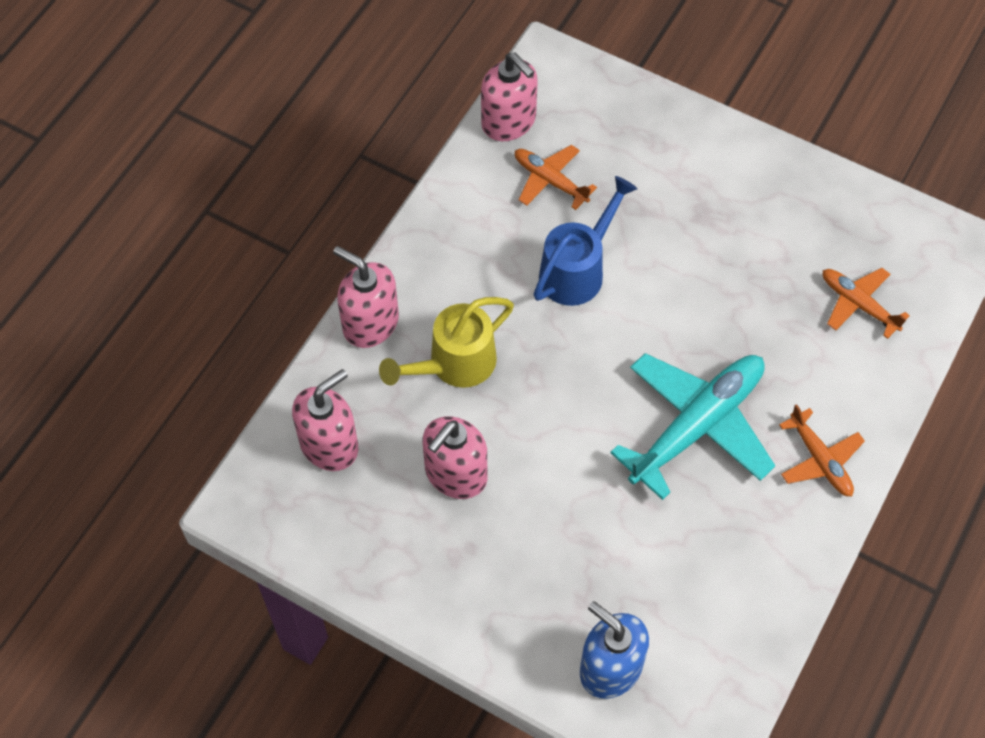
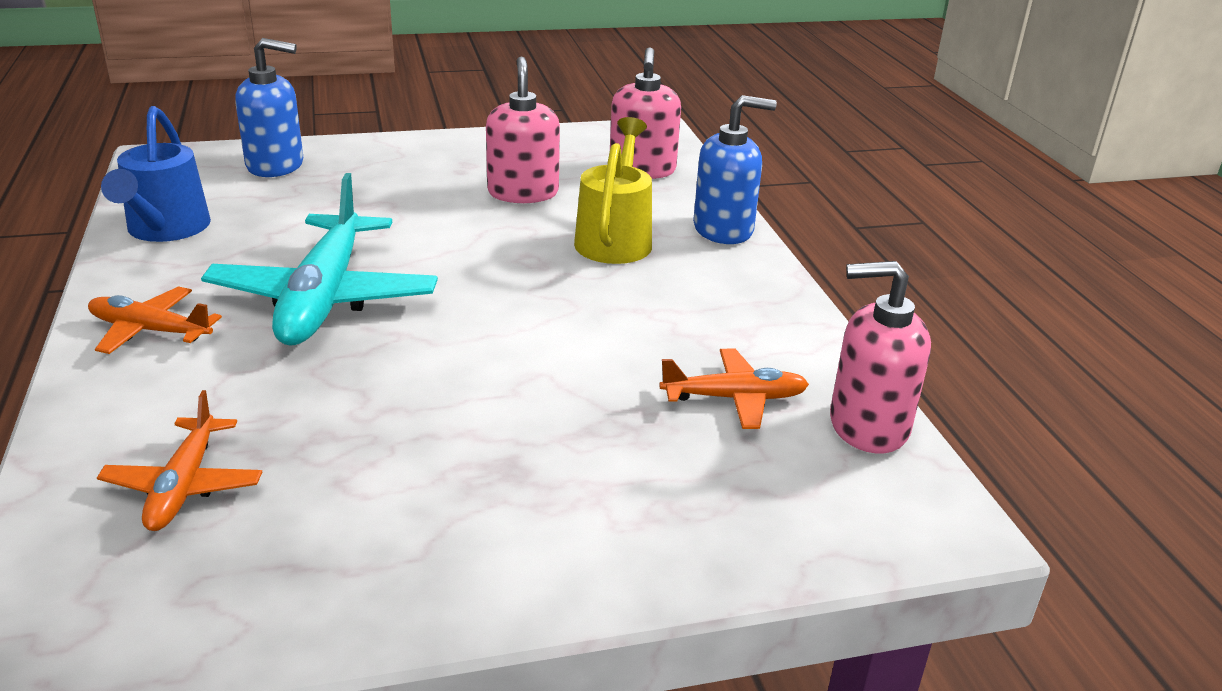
camera: 135 degrees right, 30 degrees down
pink soap dispenser [333,246,399,348] -> blue soap dispenser [693,95,777,244]
blue watering can [534,176,637,306] -> blue watering can moved to [101,106,211,242]
orange plane [823,268,910,339] -> orange plane turned 90 degrees clockwise [97,390,262,531]

